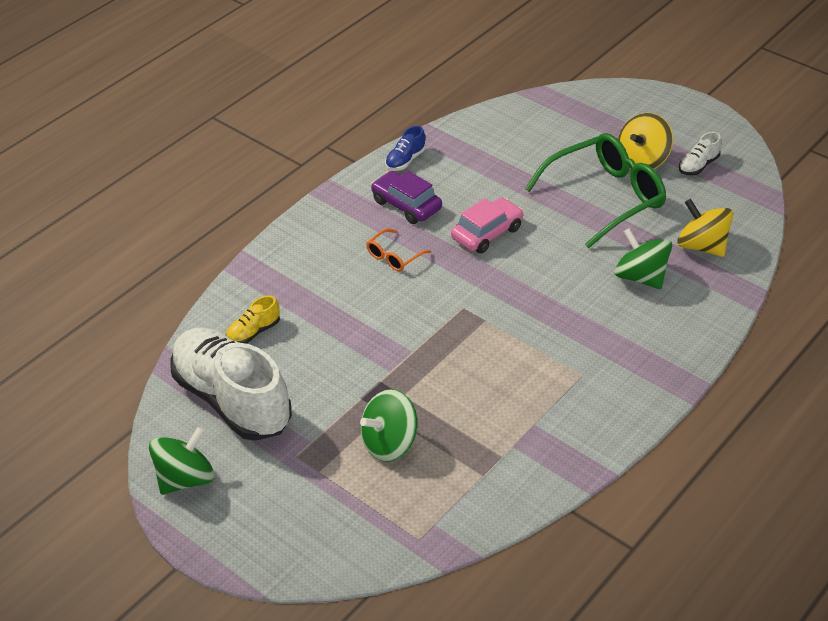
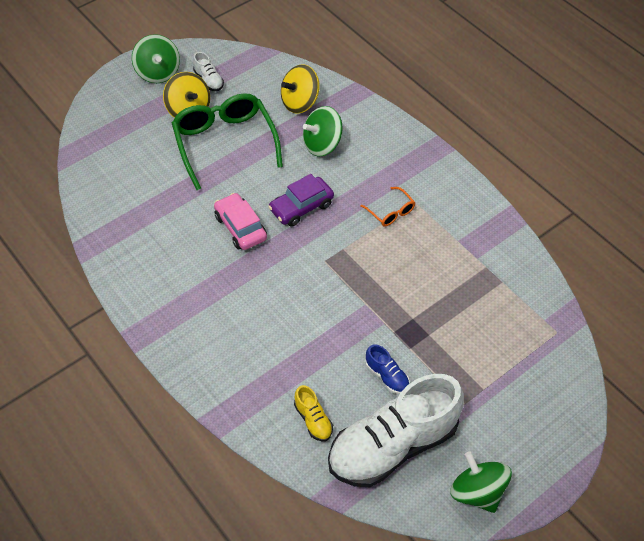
camera: 80 degrees left, 10 degrees up
green spinning top [360,389,417,462] -> green spinning top moved to [132,34,180,83]
orange glasses [366,228,431,271] -> orange glasses moved to [360,187,416,226]
purple car [371,171,442,224] -> purple car moved to [268,174,334,227]
blue shoe [385,126,426,171] -> blue shoe moved to [366,344,410,394]

